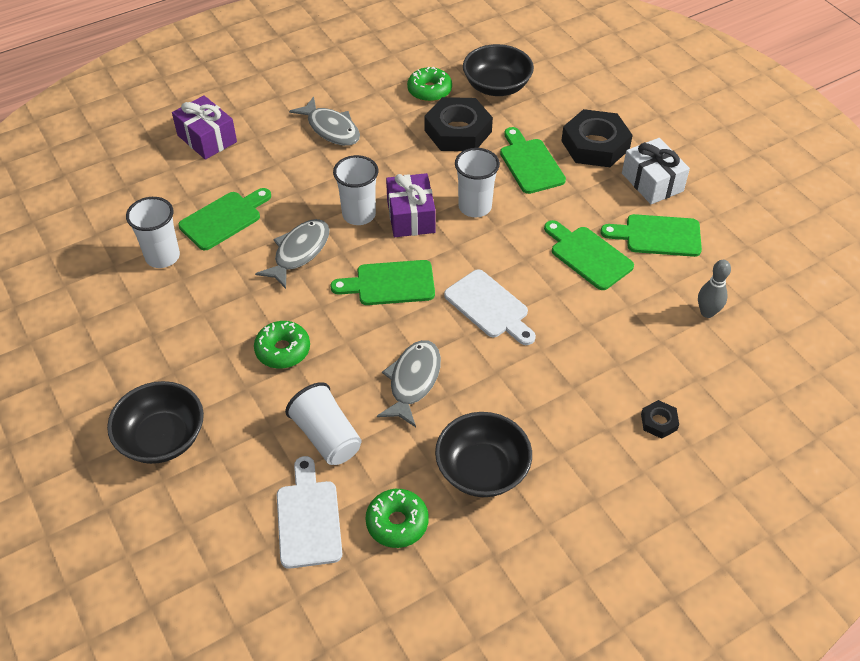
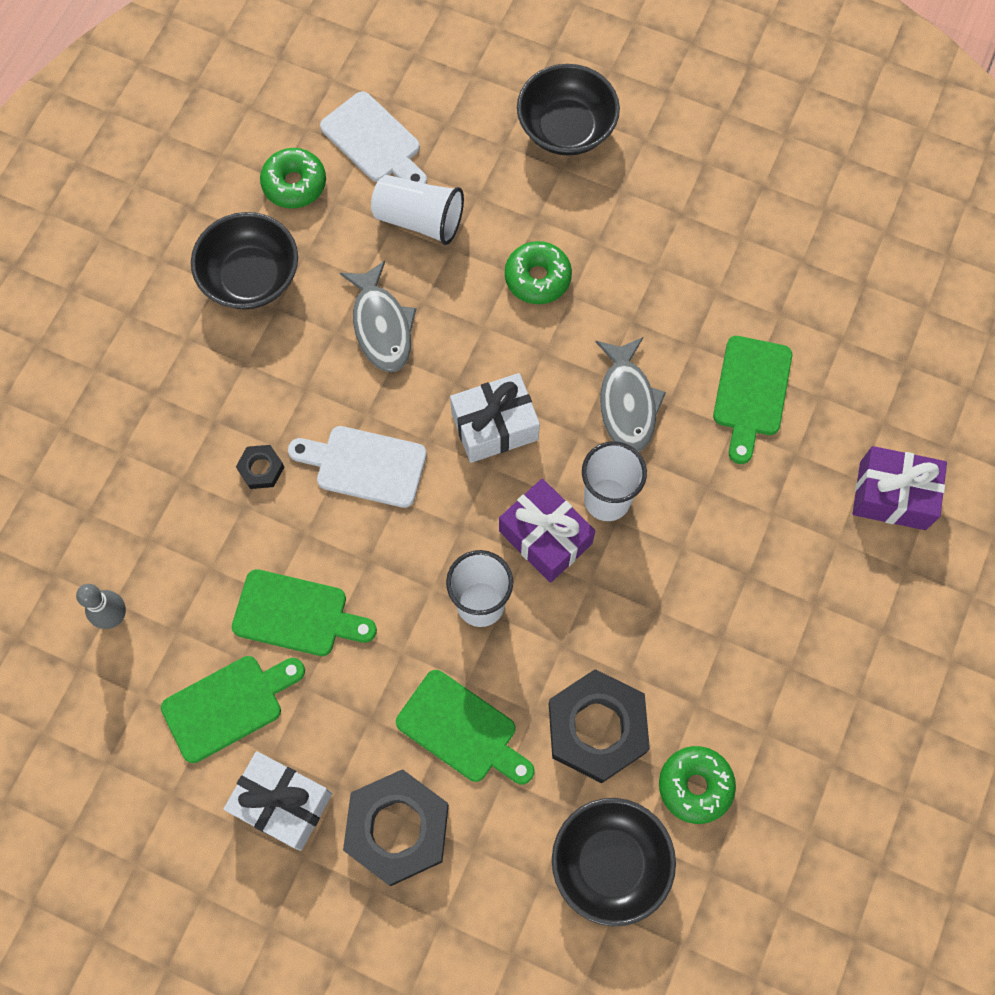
camera: 145 degrees right, 20 degrees up
white cup [126,197,180,268] -> none
grey fish [289,96,360,146] -> none
green cutting board [330,260,435,305] -> white gift [450,373,540,463]
black nut [641,400,679,439] -> black nut moved to [236,445,284,489]

